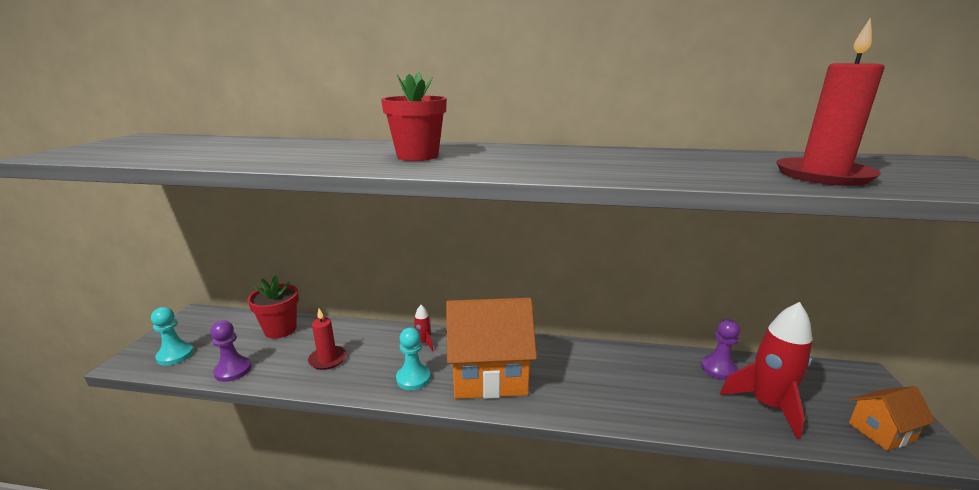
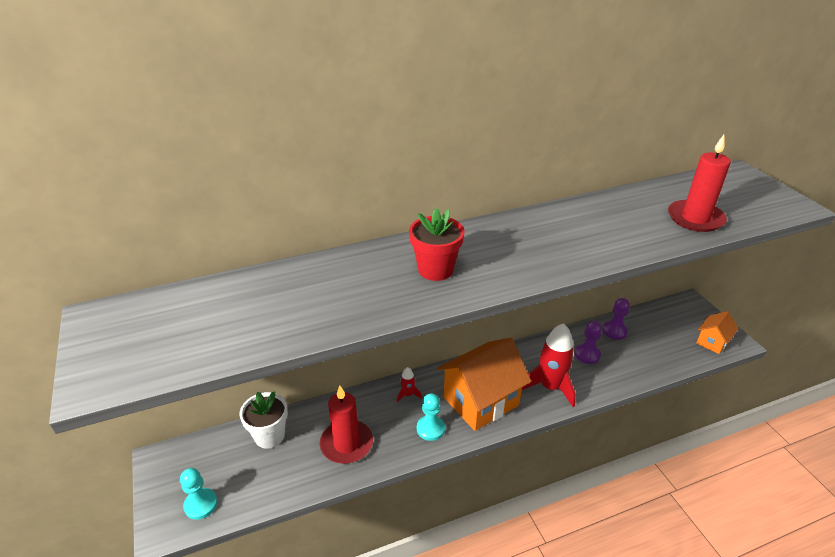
camera: 30 degrees left, 15 degrees up
purple pawn [210,320,252,382] -> purple pawn moved to [575,321,602,364]
red flower pot [247,275,299,339] -> white flower pot [240,391,288,449]
red candle [308,308,346,370] -> red candle [320,386,373,464], size x1.59
red rocket [720,302,813,439] -> red rocket moved to [522,323,576,407]

